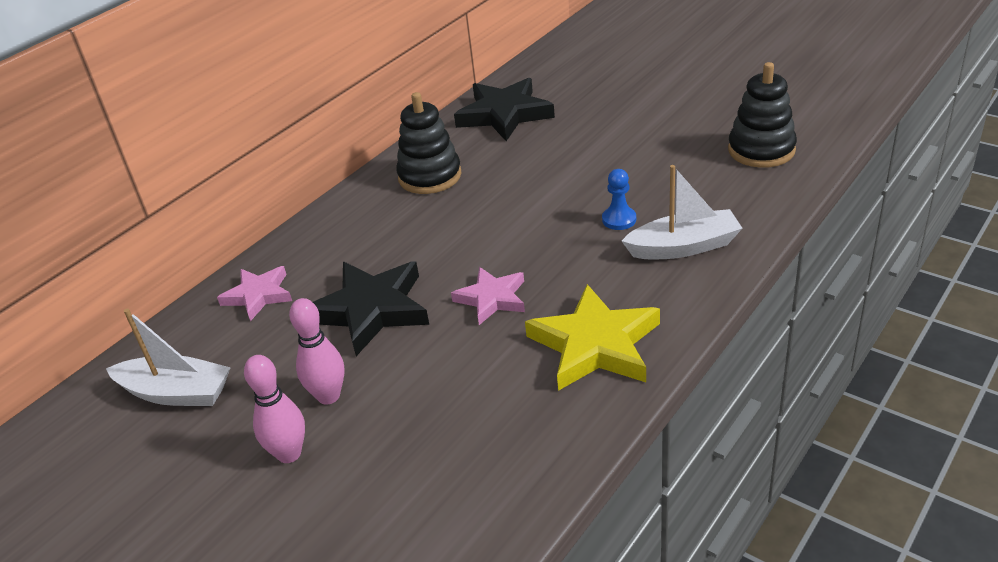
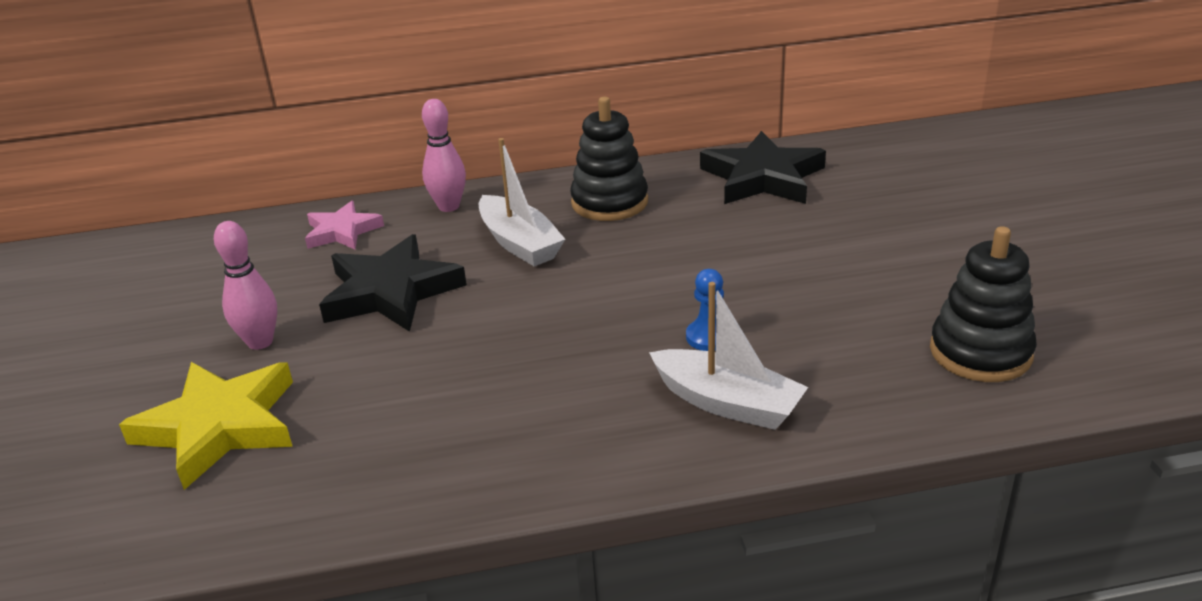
camera: 40 degrees right, 5 degrees down
white boat [106,309,231,406] -> white boat moved to [479,138,565,267]
pink bowling pin [244,355,305,463] -> pink bowling pin moved to [422,99,466,212]
pink star [451,267,525,325] -> none
yellow star [525,284,660,391] -> yellow star moved to [119,362,293,490]

